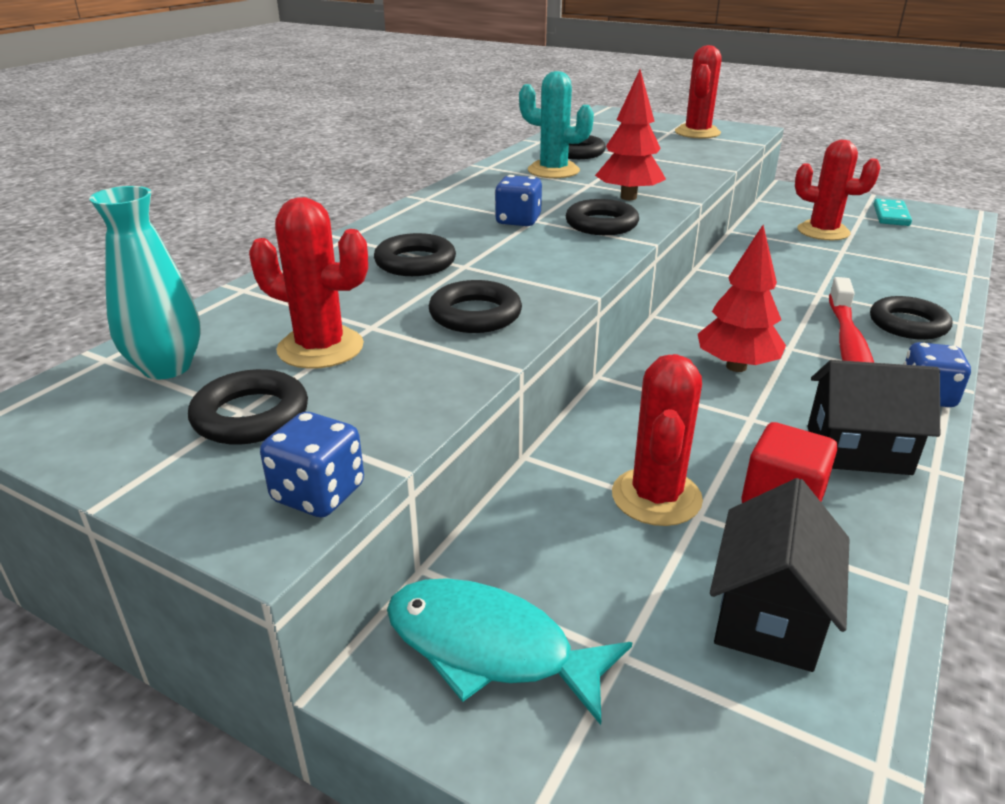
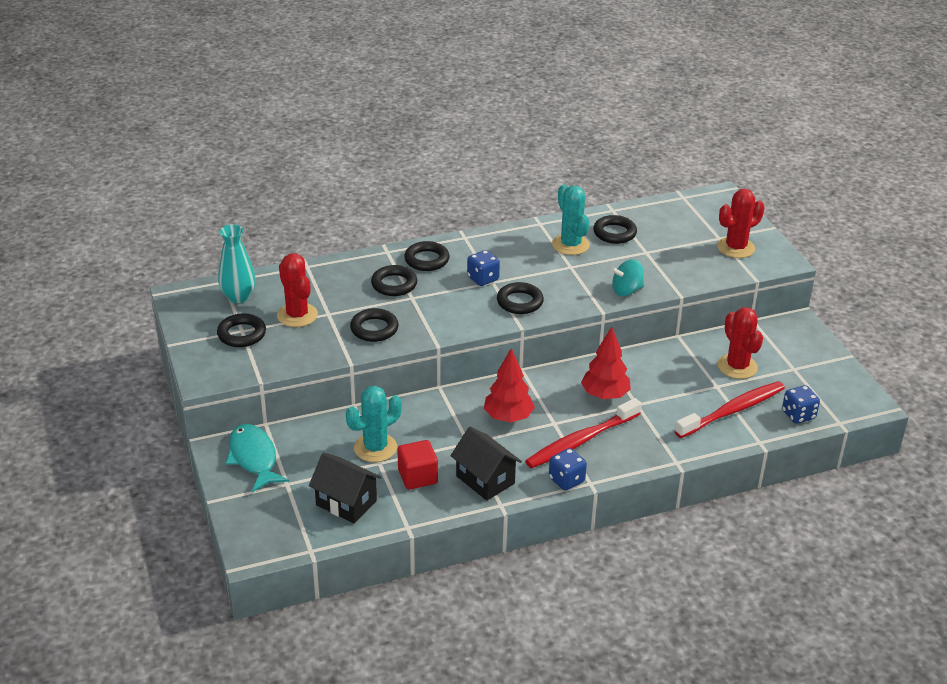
camera: 40 degrees right, 5 degrees up
blue dice [260,412,364,517] -> blue dice moved to [782,385,820,424]
red tree [595,69,666,200] -> red tree moved to [581,327,631,399]
red cactus [612,354,703,526] -> turquoise cactus [346,386,402,462]
black house [710,478,850,672] -> black house turned 60 degrees clockwise [309,452,382,523]
black ring [870,296,952,340] -> black ring moved to [404,241,450,271]
turquoise domino [874,199,912,226] -> none
none -> turquoise spinning top [611,259,644,296]
none -> red toothbrush [675,381,785,438]

